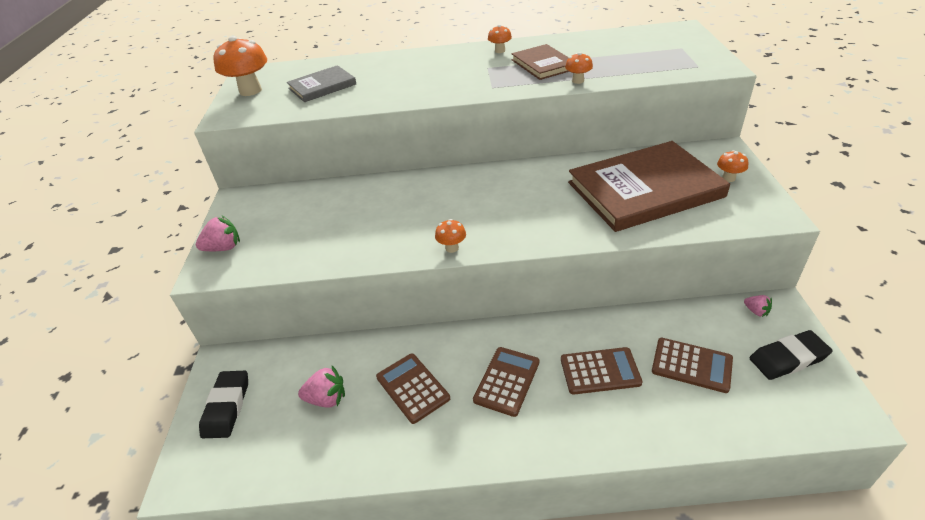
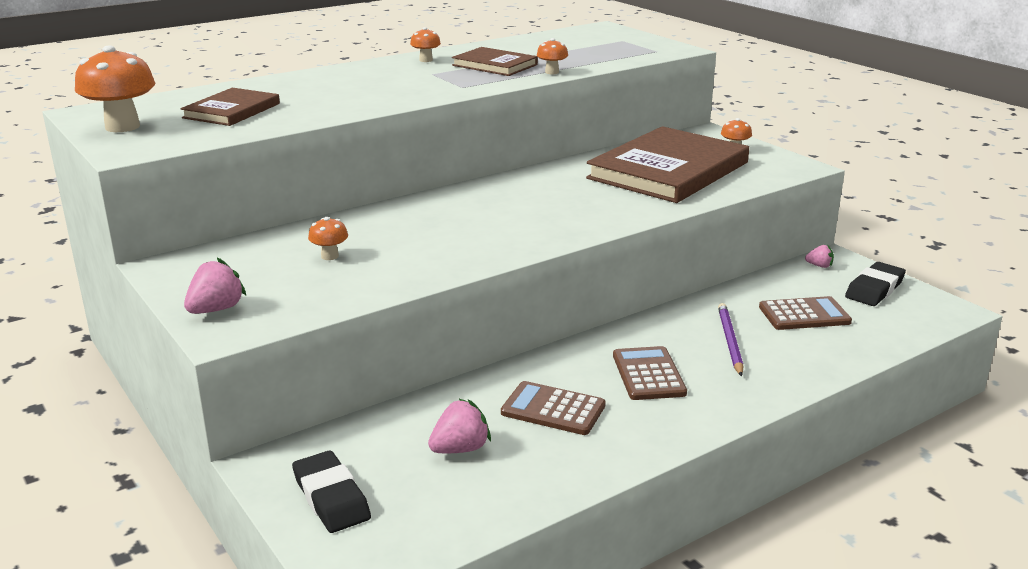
camera: 35 degrees left, 15 degrees down
grey book [287,65,356,102] -> brown book [180,88,280,126]
orange mushroom [435,219,466,253] -> orange mushroom moved to [308,217,348,260]
brown calculator [561,347,642,395] -> purple pencil [718,303,744,376]

